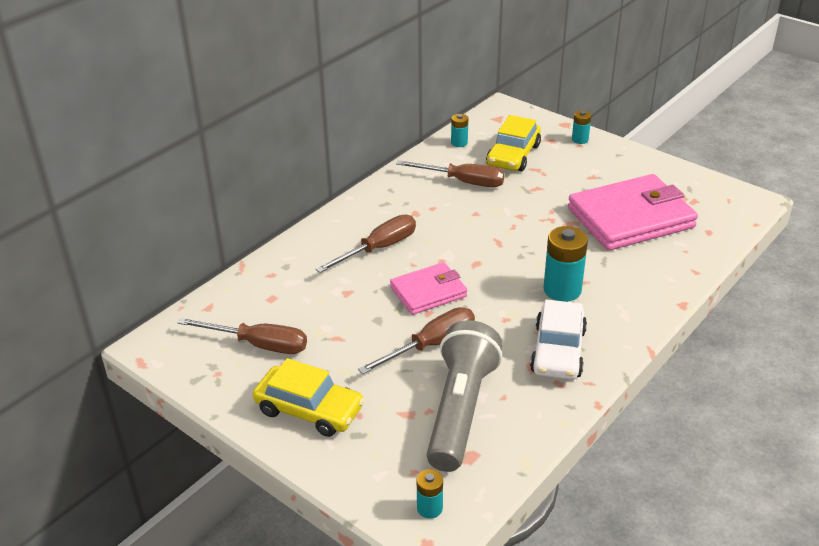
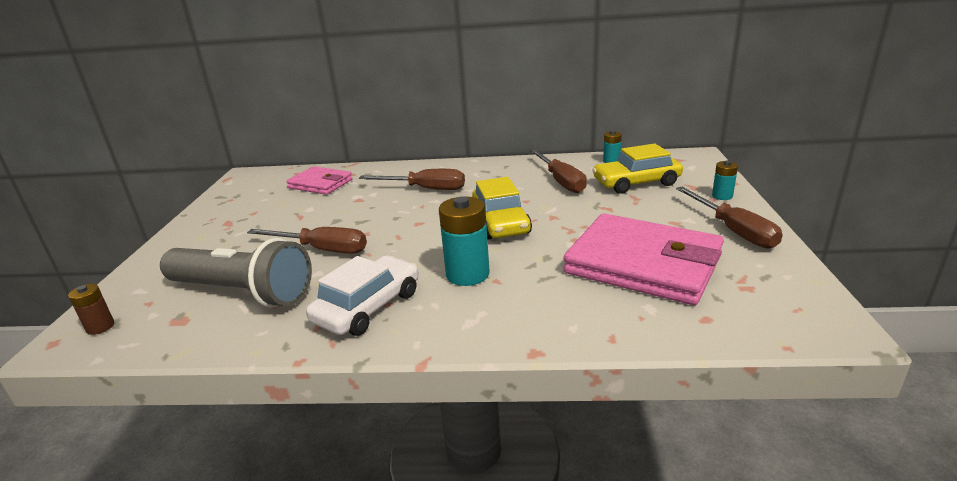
camera: 55 degrees right, 10 degrees down
brown screwdriver [178,318,307,354] -> brown screwdriver moved to [676,187,783,249]
yellow car [253,358,364,437] -> yellow car moved to [472,177,532,240]
pink wallet [390,262,467,315] -> pink wallet moved to [286,166,353,195]
turquoise battery [417,469,443,519] -> brown battery [68,284,114,335]
grey flashlight [427,320,503,472] -> grey flashlight turned 45 degrees clockwise [160,238,312,308]
white car [530,299,587,380] -> white car turned 150 degrees clockwise [306,256,419,336]

